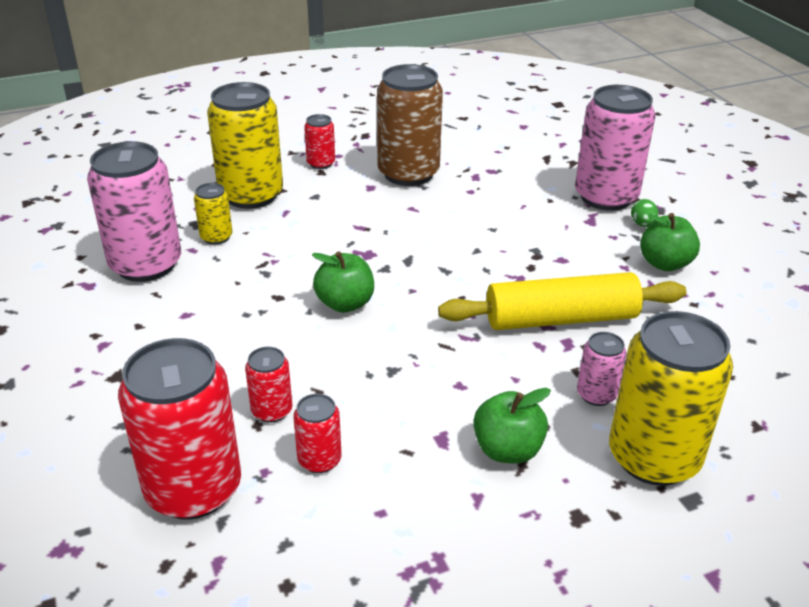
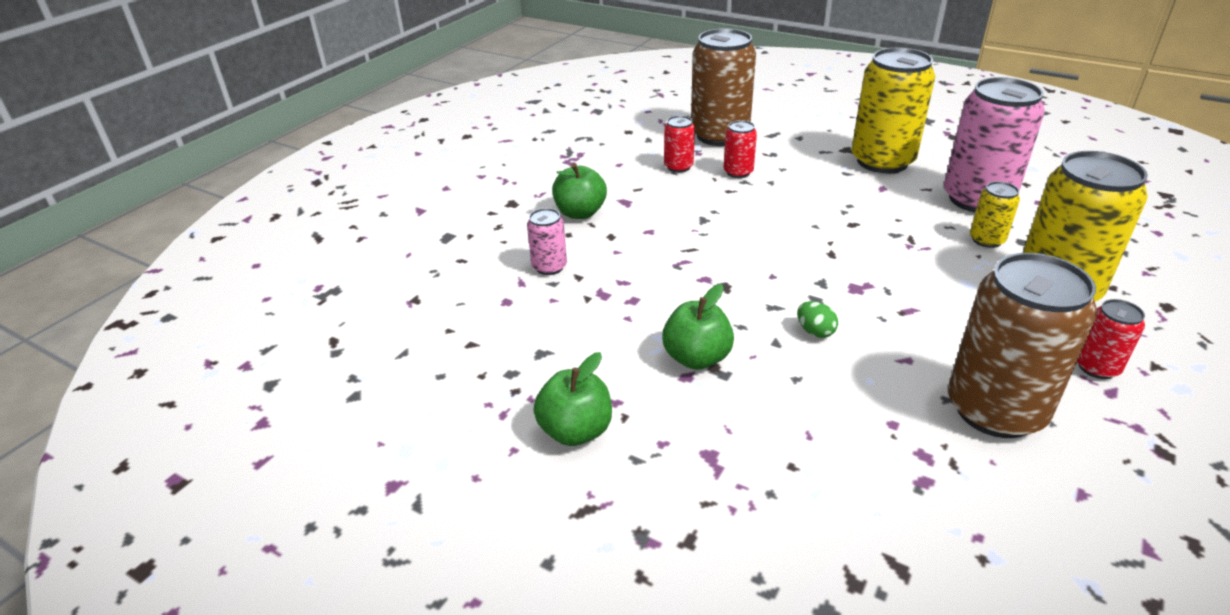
camera: 145 degrees right, 0 degrees up
red can [118,338,241,520] -> brown can [691,28,756,146]
green apple [312,251,374,313] -> green apple moved to [662,284,734,370]
yellow rolling pin [438,272,686,330] -> none
pink can [575,85,655,211] -> none
yellow can [609,311,733,486] -> yellow can moved to [852,47,935,173]
green egg [631,199,659,227] -> green egg moved to [797,301,838,338]

